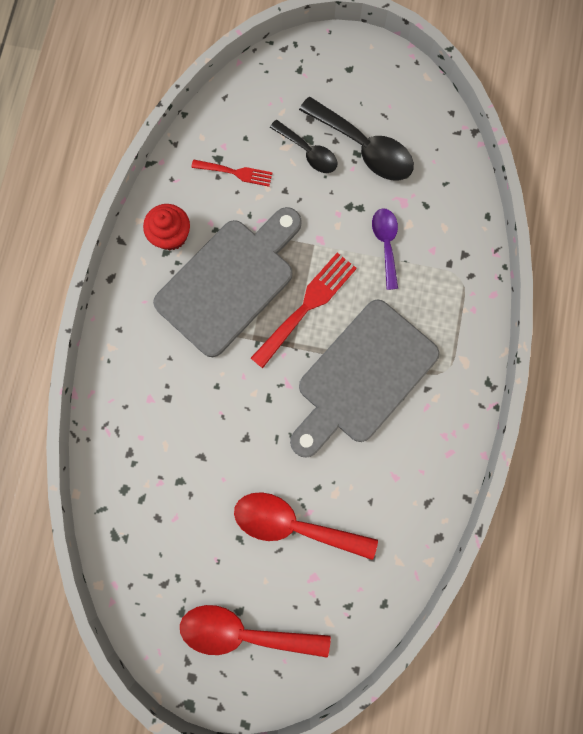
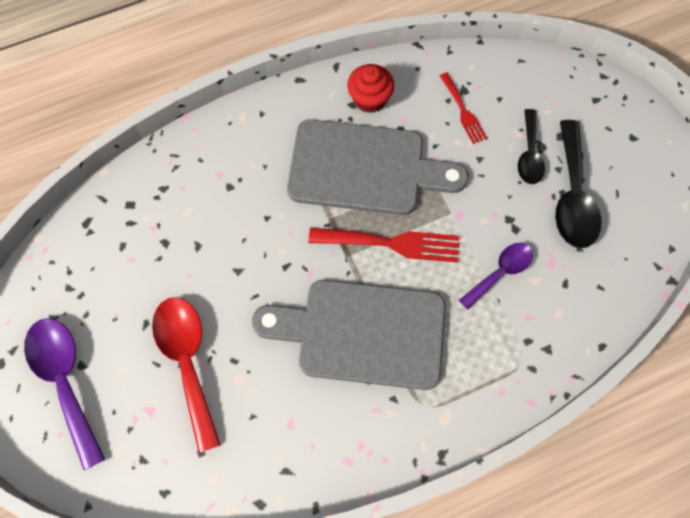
camera: 55 degrees right, 10 degrees down
red spoon [180,605,331,658] -> purple spoon [24,318,105,470]

